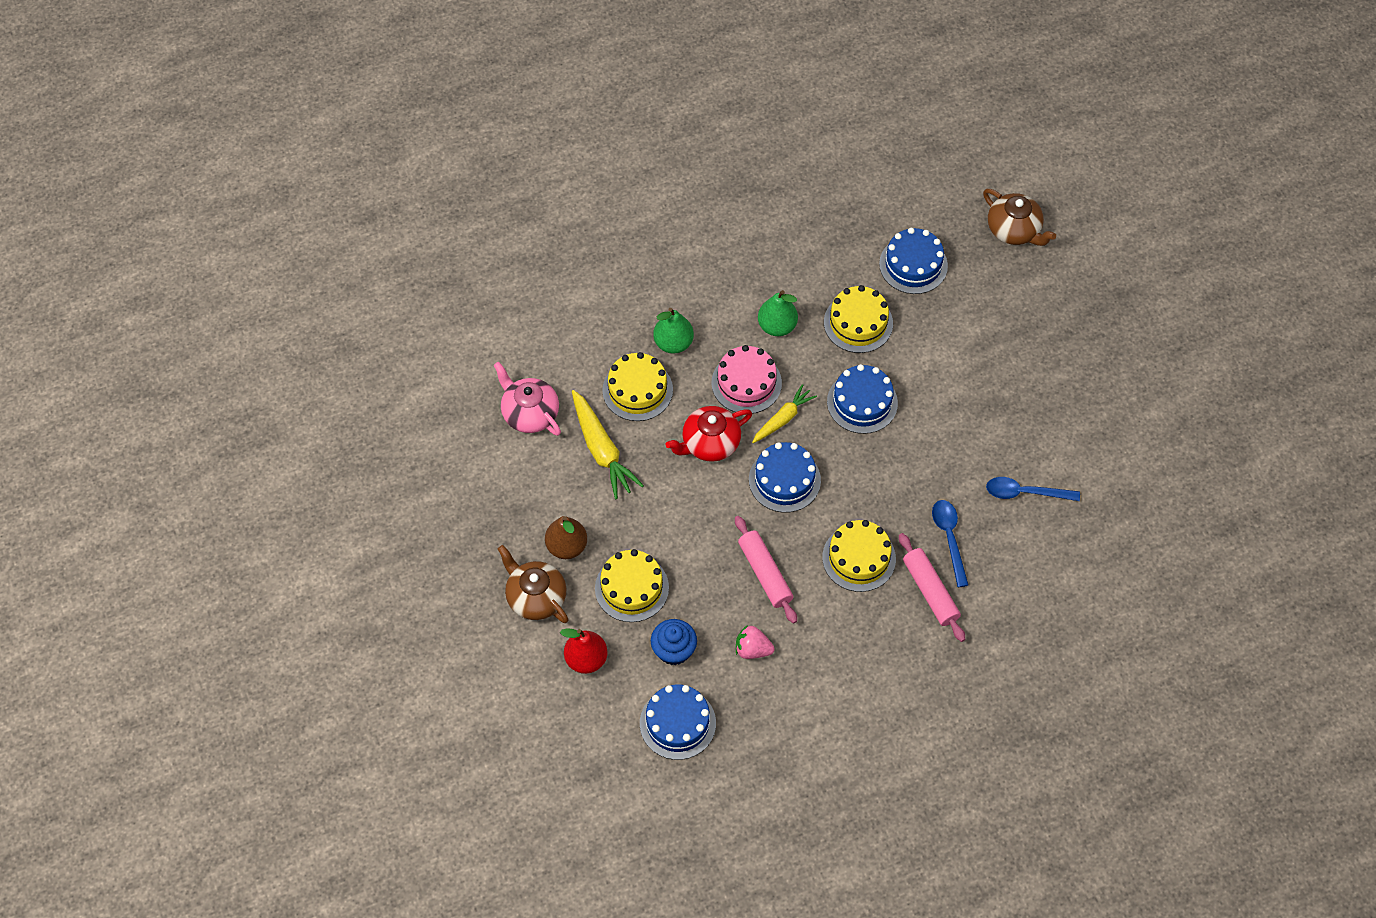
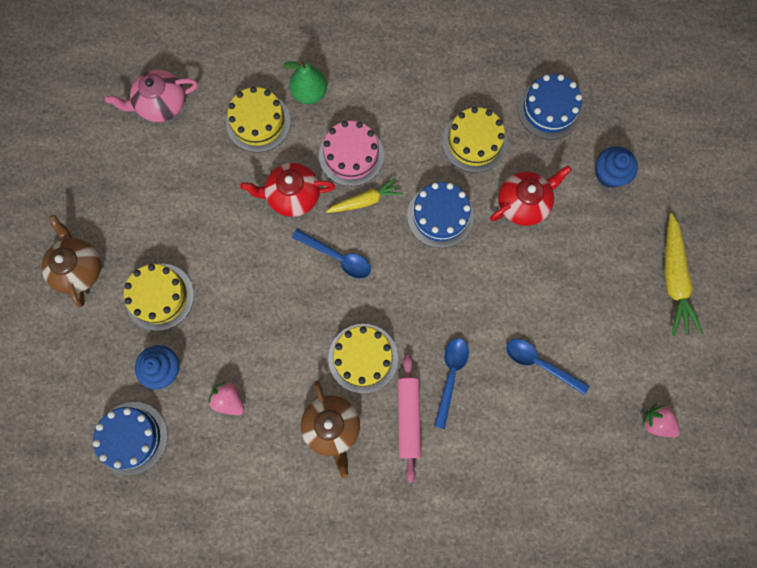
camera: 25 degrees right, 15 degrees up
pink teapot [493,362,561,436] -> pink teapot turned 90 degrees counterclockwise [105,70,198,122]
brown pear [545,516,587,559] -> none
red pear [560,628,608,674] -> none
yellow carrot [572,390,644,499] -> yellow carrot moved to [664,213,703,335]
pink rolling pin [735,516,797,624] -> none
blue cake [749,442,821,513] -> blue spoon [292,229,371,279]
green pear [758,290,798,336] -> none
brown teapot [983,189,1056,246] -> brown teapot moved to [301,381,360,478]
none -> red teapot [490,166,572,226]
none -> blue cupcake [596,147,638,188]
none -> pink strawberry [642,404,680,437]

